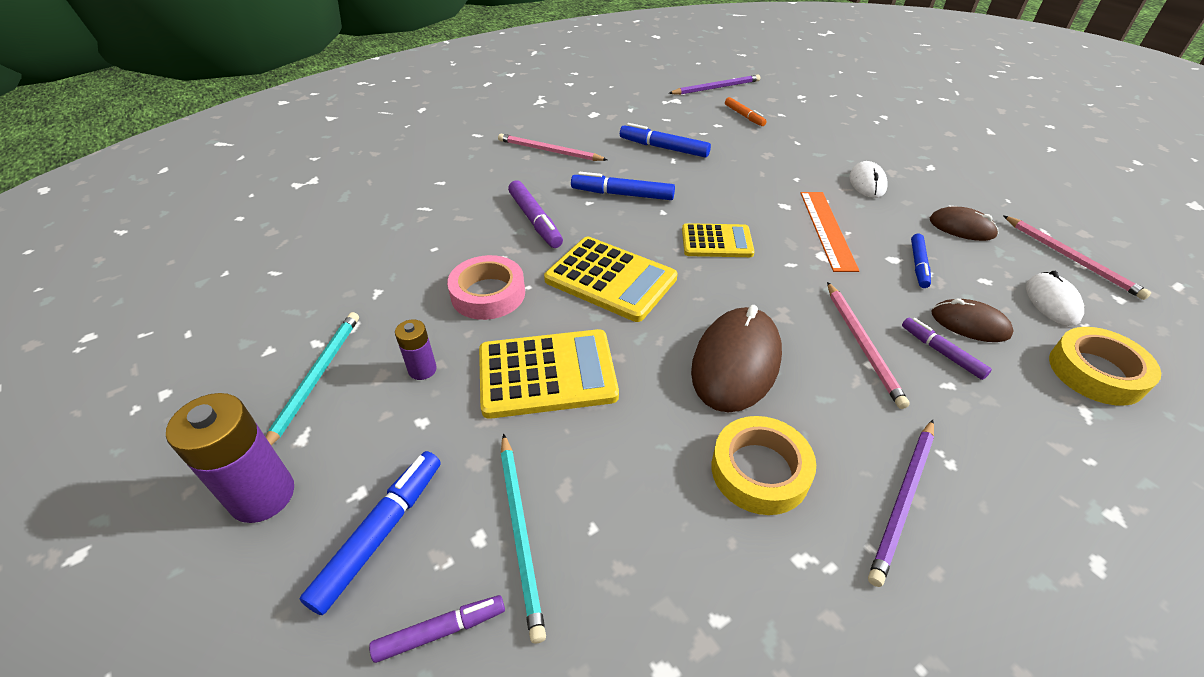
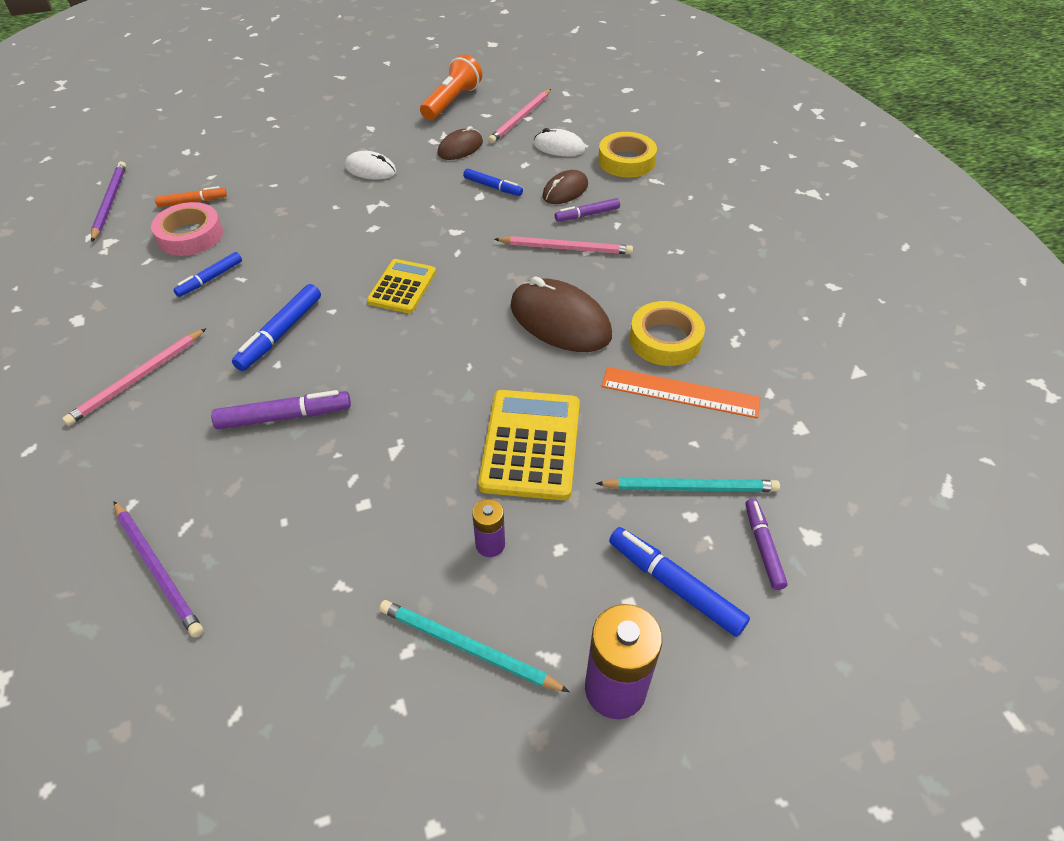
camera: 75 degrees left, 5 degrees up
pink tape [447,255,525,320] -> pink tape moved to [151,202,223,256]
yellow calculator [544,237,678,322] -> none
blue marker [620,123,711,158] -> blue marker [173,252,242,297], size x0.66
orange ruler [800,192,859,272] -> orange ruler moved to [601,367,761,418]
purple pencil [868,420,934,587] -> purple pencil moved to [114,501,203,637]
pink pencil [1003,215,1151,300] -> pink pencil turned 135 degrees clockwise [488,89,551,143]
none -> orange flashlight [420,54,482,120]

